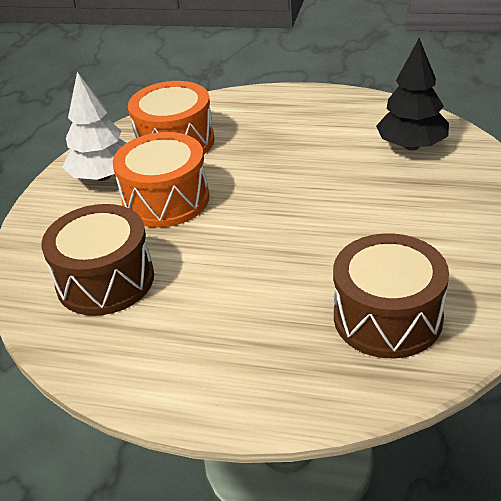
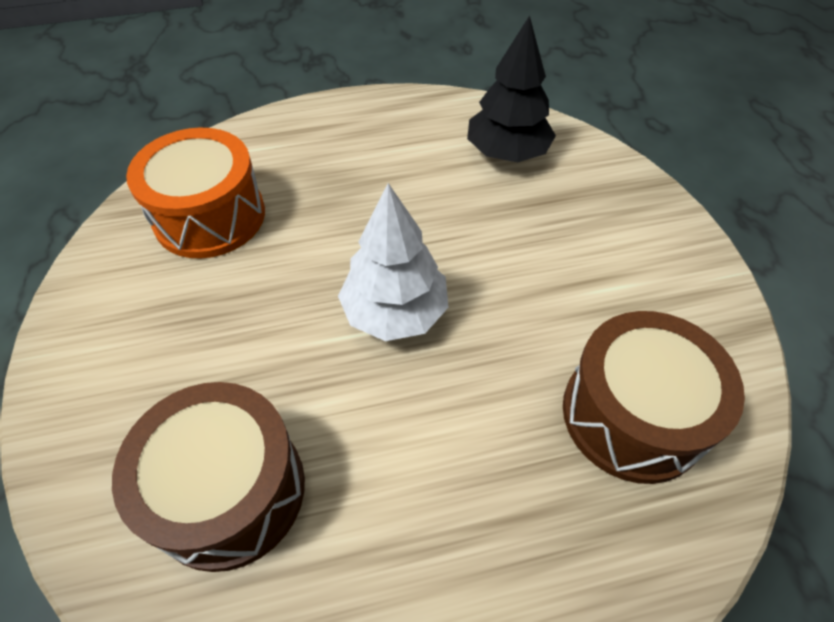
camera: 30 degrees left, 15 degrees up
white tree [63,72,126,181] -> white tree moved to [338,183,449,341]
orange drum [113,132,209,228] -> none

